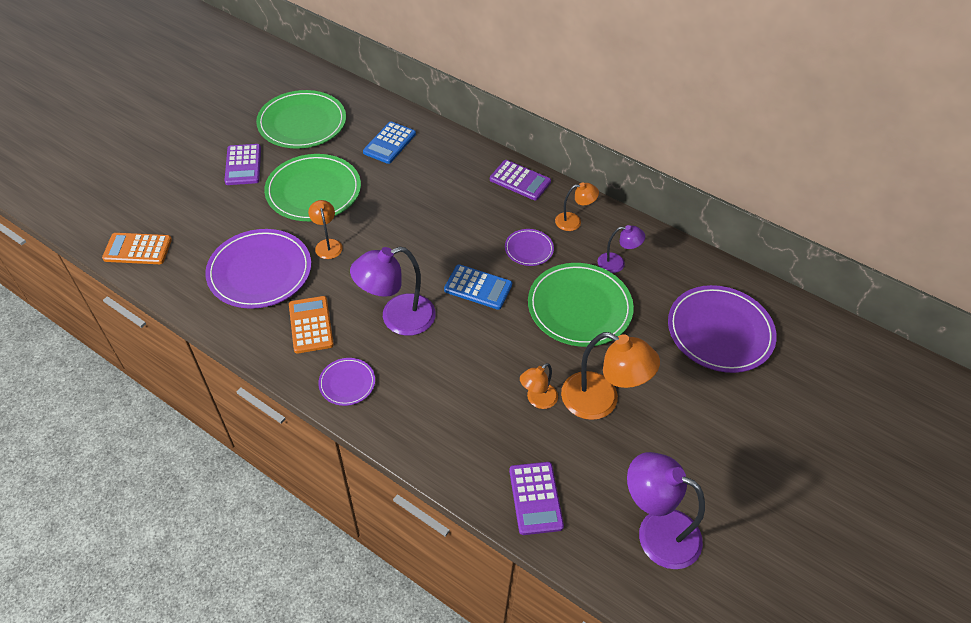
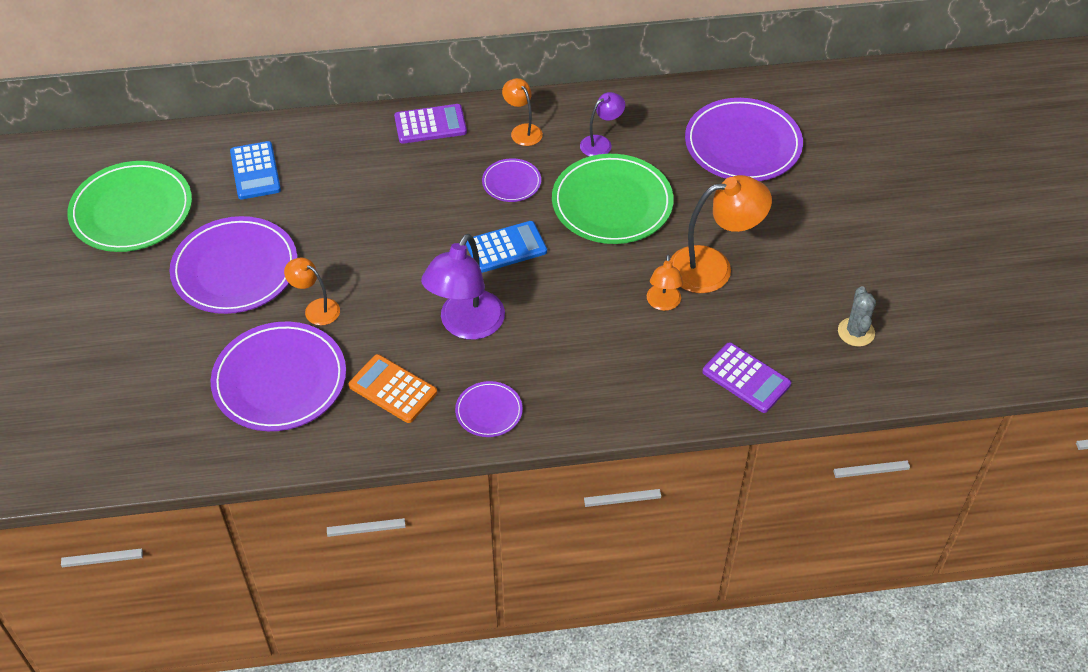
camera: 40 degrees left, 0 degrees up
orange calculator [102,233,172,264] -> none
purple calculator [224,144,261,185] -> none
green plate [264,154,361,221] -> purple plate [170,216,297,314]
orange lamp [555,182,599,231] -> orange lamp turned 75 degrees counterclockwise [502,78,543,146]
purple lamp [627,452,705,569] -> grey cactus [838,286,876,347]

